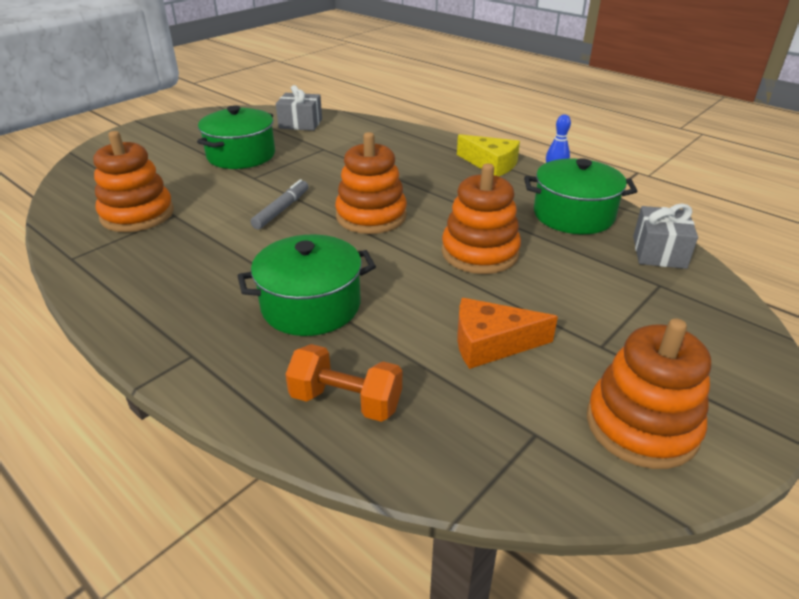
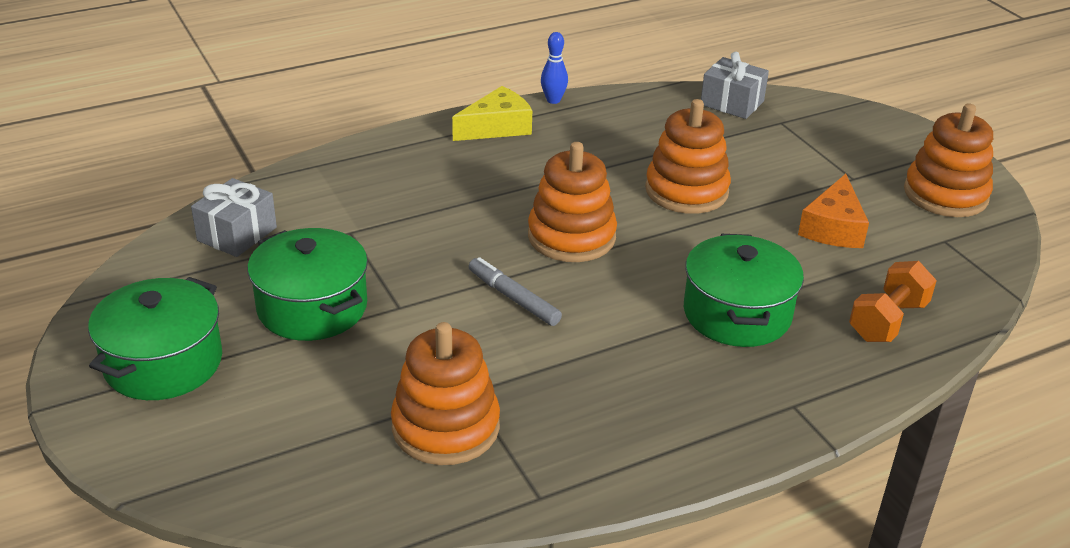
camera: 70 degrees left, 0 degrees up
green pot [524,158,637,234] -> green pot moved to [88,277,222,400]

